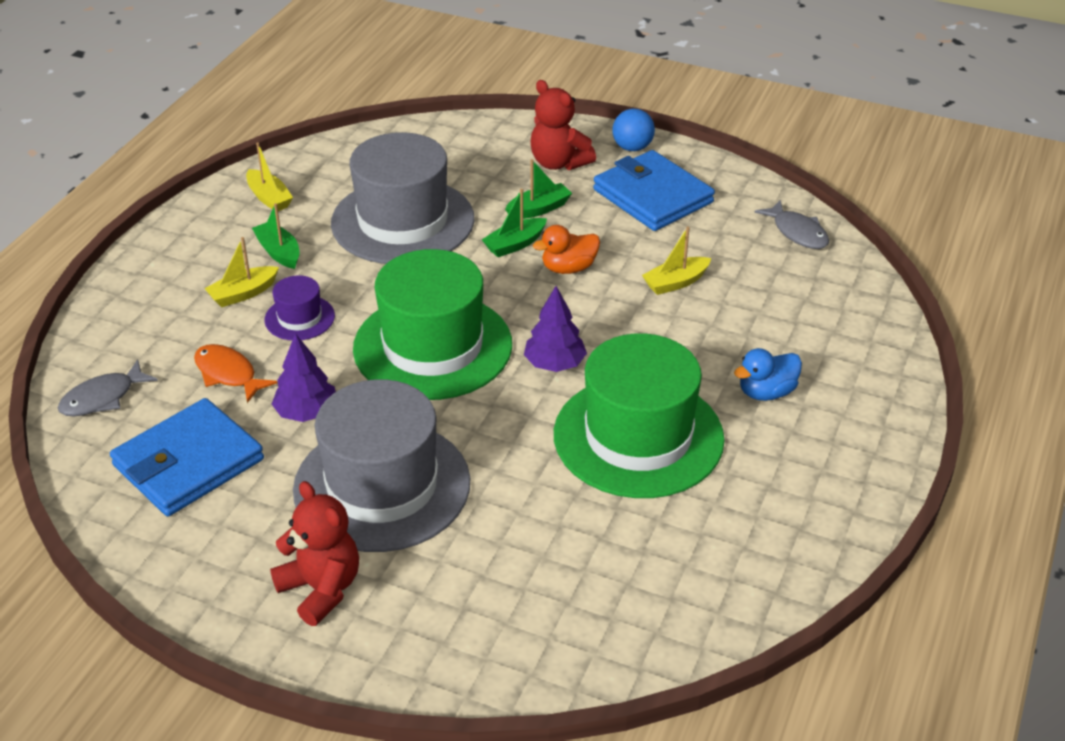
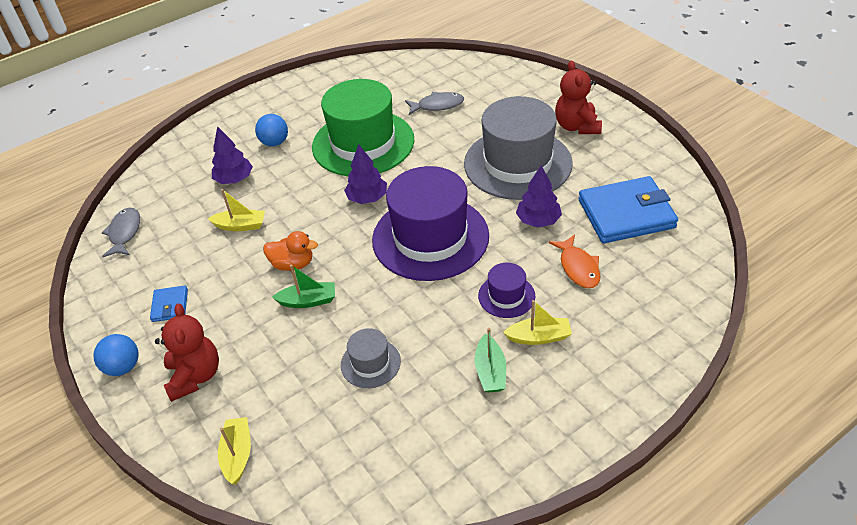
camera: 145 degrees left, 5 degrees up
grey fish [58,359,158,416] -> grey fish moved to [405,92,464,115]
yellow boat [246,142,293,211] -> yellow boat moved to [218,417,251,485]
grey hat [331,132,474,264] -> grey hat [341,328,401,388], size x0.45
green hat [353,249,512,400] -> purple hat [372,166,489,281]
green boat [505,159,572,219] -> none
blue wallet [593,150,715,231] -> blue wallet [150,286,188,322], size x0.46
blue duck [734,348,802,401] -> blue ball [255,114,288,146]
none -> purple tree [212,126,253,184]

